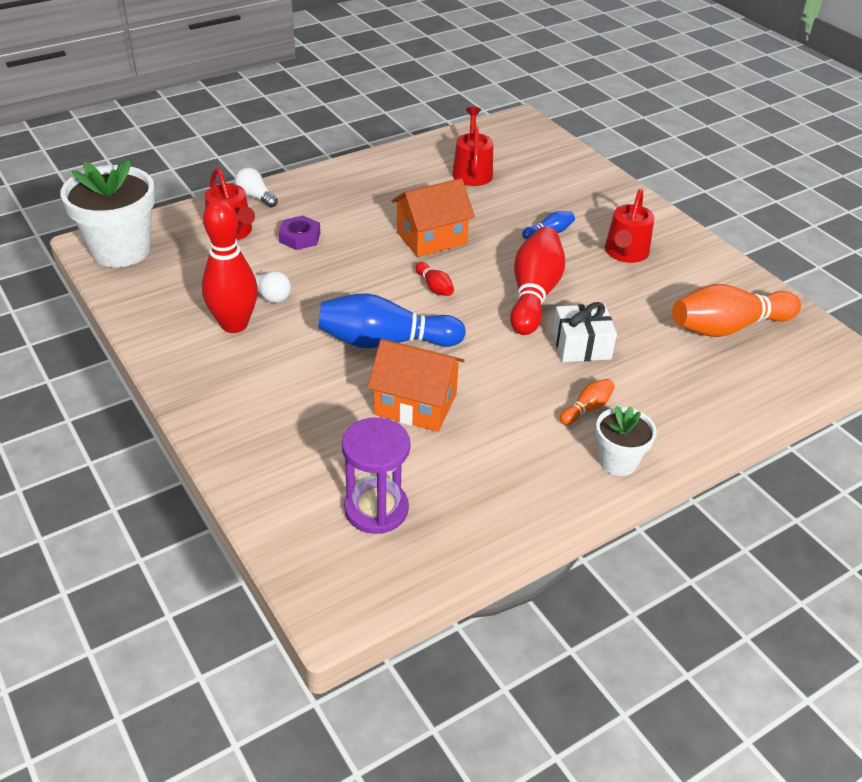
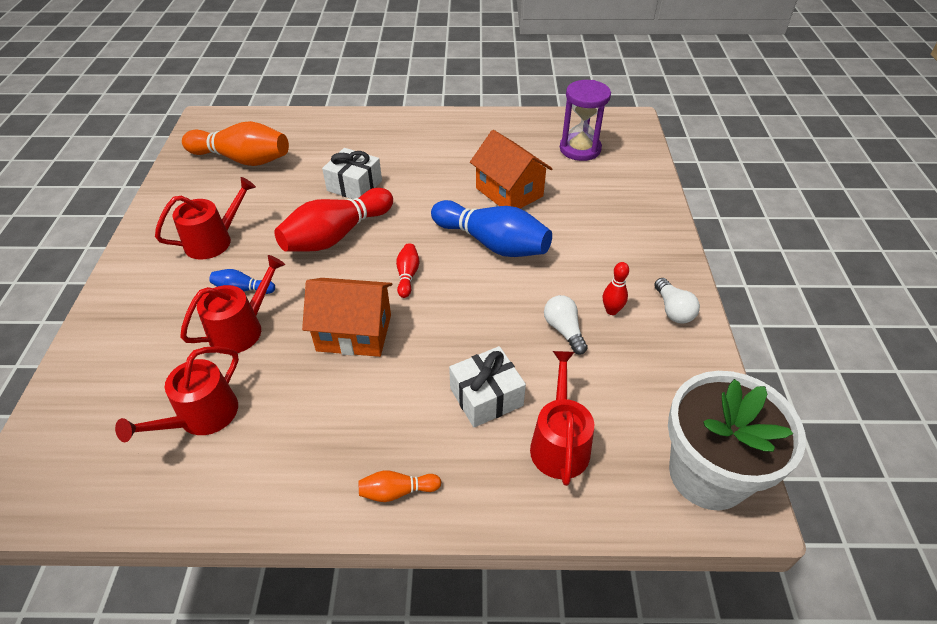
camera: 145 degrees left, 5 degrees up
red bowling pin [202,199,258,333] -> red bowling pin [603,262,629,315], size x0.45
white light bulb [235,168,278,208] -> white light bulb moved to [654,278,700,323]
purple nut [279,216,320,250] -> white gift [449,346,526,428]
orange bowling pin [560,379,615,425] -> orange bowling pin moved to [359,471,441,502]
white flower pot [596,406,657,476] -> none
none -> red watering can [180,255,285,354]

